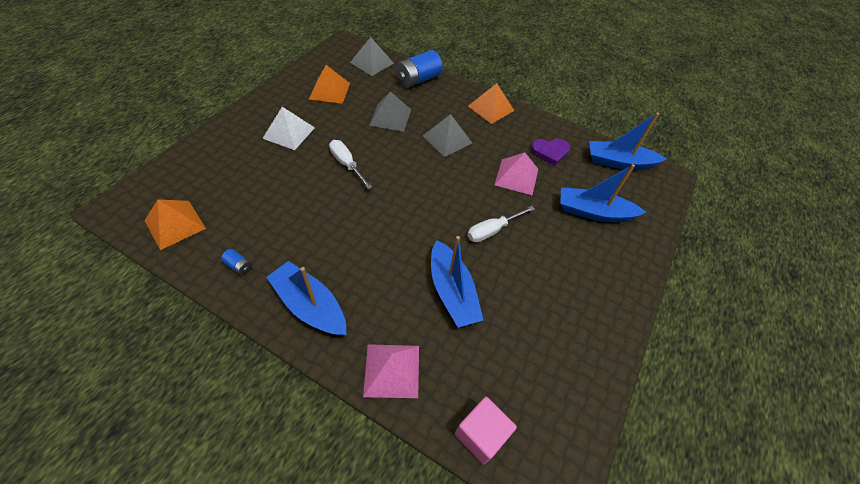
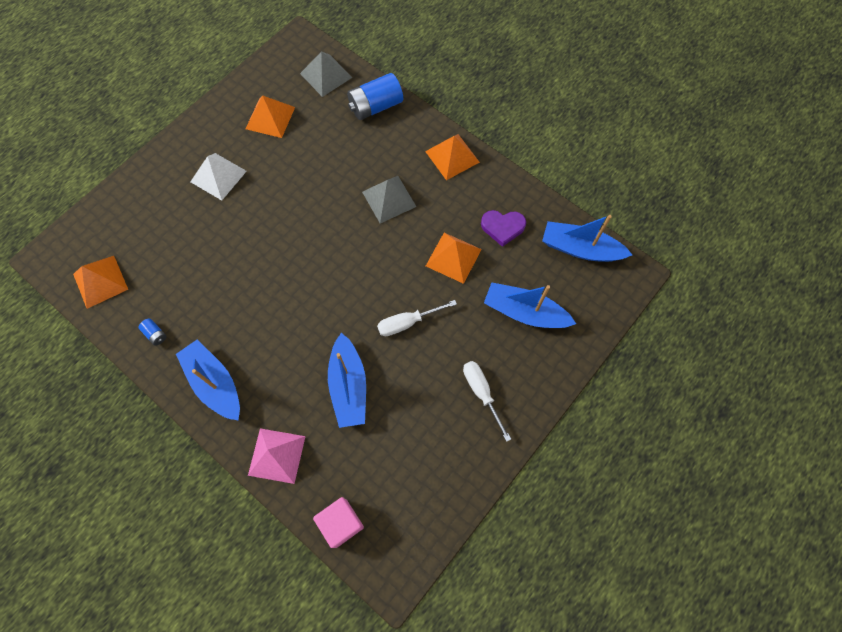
camera: 15 degrees right, 15 degrees up
white screwdriver [329,140,372,189] -> white screwdriver moved to [463,361,511,442]
grey pyramid [369,91,411,132] -> none
pink pyramid [494,152,538,195] -> orange pyramid [426,233,482,284]

